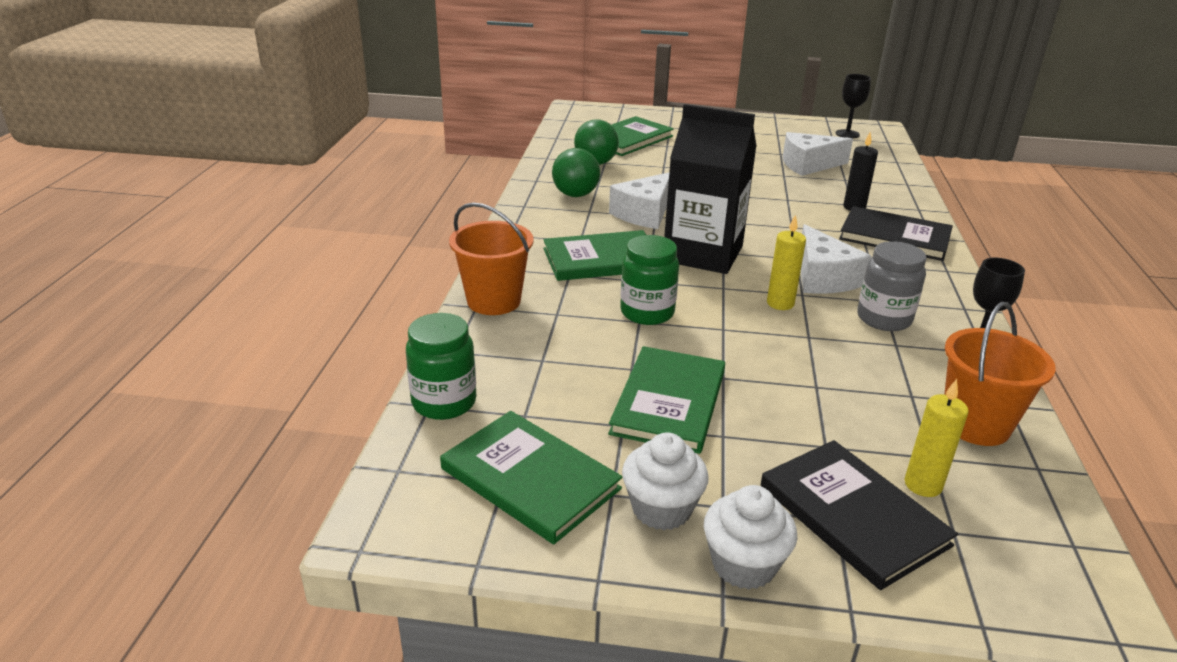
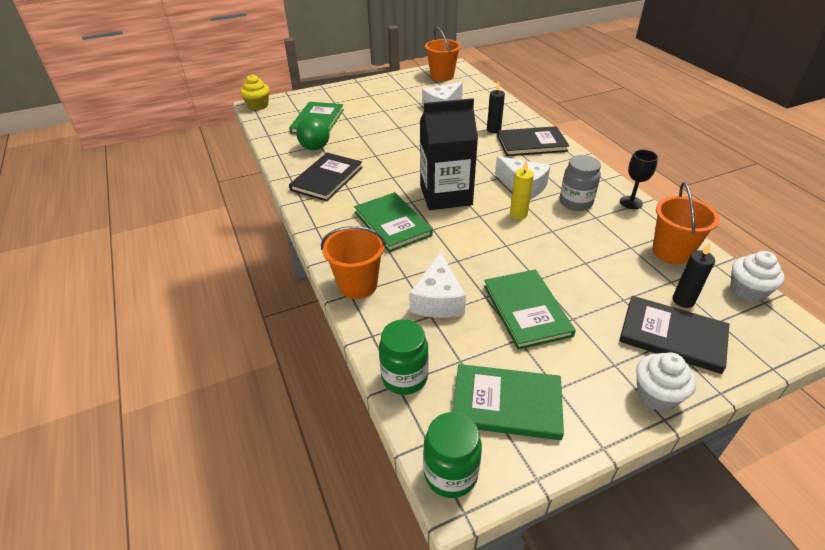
camera: 30 degrees left, 10 degrees up
green book [543,230,646,281] -> green book turned 75 degrees counterclockwise [354,192,433,252]
green ball [552,148,600,197] -> black book [289,153,363,201]
white cheese [609,172,669,229] -> white cheese moved to [409,251,466,318]
green jar [620,235,679,325] -> green jar moved to [423,412,482,498]
white cupcake [622,432,709,530] -> white cupcake moved to [730,251,785,303]
black goblet [836,74,871,138] -> orange bucket [425,26,461,81]
yellow candle [905,379,969,497] -> black candle [673,243,715,308]
none -> yellow cupcake [240,74,270,110]

